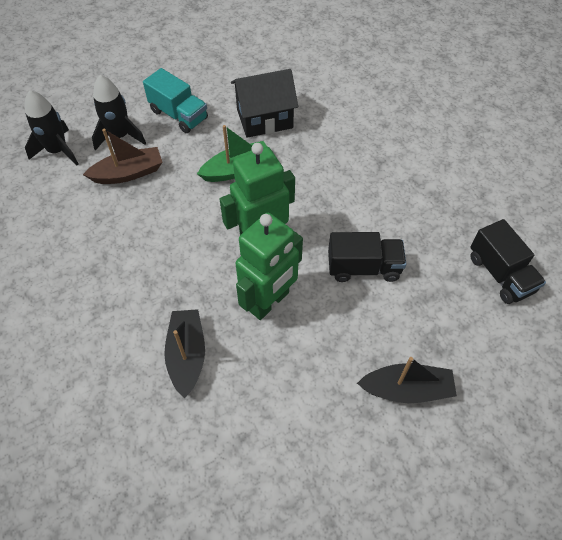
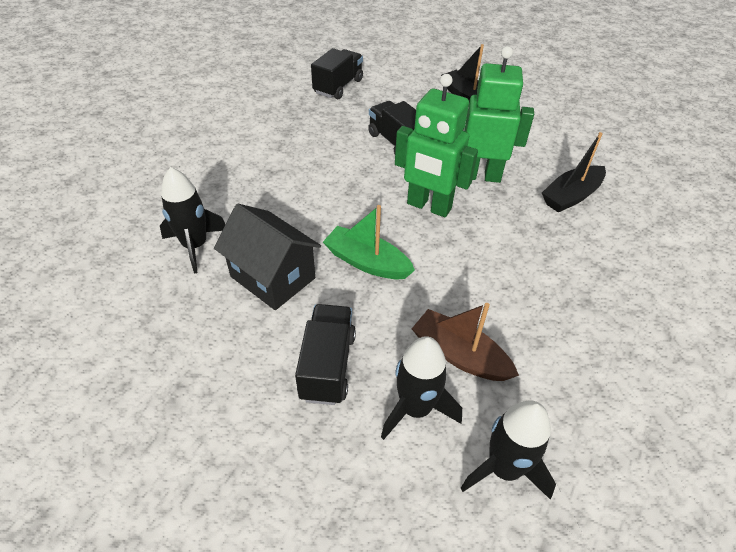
camera: 125 degrees left, 10 degrees down
turquoise truck [143,68,208,133] -> black truck [295,304,356,405]
none -> black rocket [160,167,225,273]

